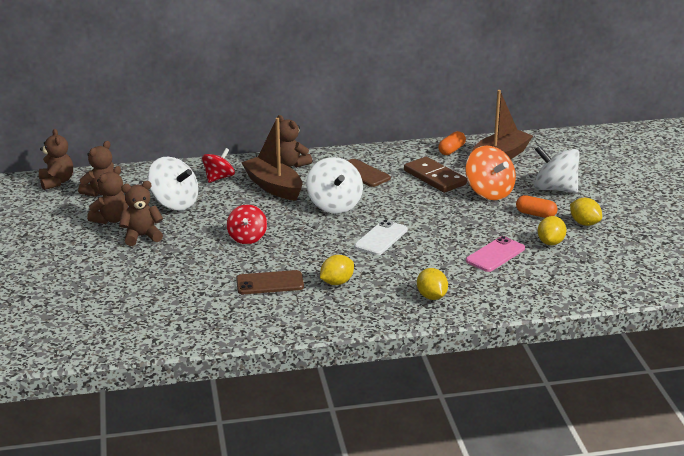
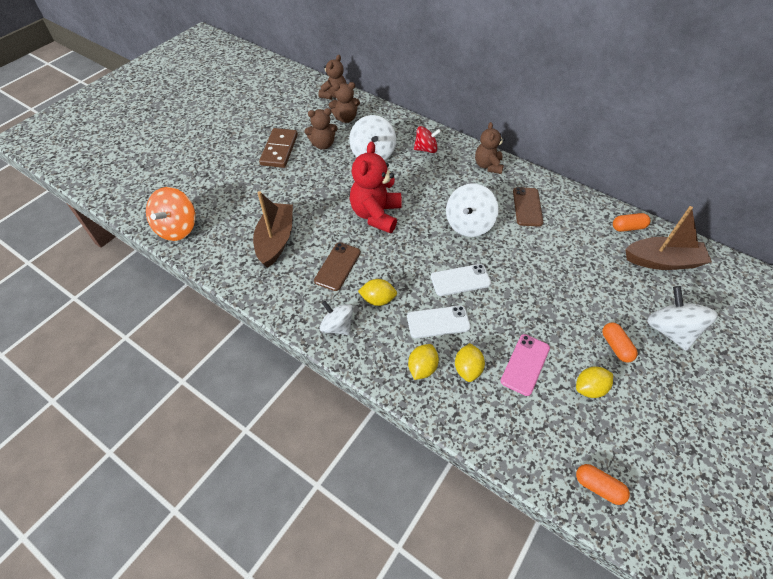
camera: 45 degrees right, 25 degrees up
brown teddy bear [119,181,163,246] -> none
red spinning top [227,204,267,244] -> red teddy bear [350,141,402,233]
brown phone [236,270,304,294] -> brown phone turned 75 degrees clockwise [314,243,361,291]
brown boat [241,118,303,201] -> brown boat moved to [253,191,293,268]
brown domino [404,157,467,193] -> brown domino moved to [259,128,298,168]
orange spinning top [465,146,516,200] -> orange spinning top moved to [146,187,196,241]
pink phone [466,236,525,272] -> pink phone turned 60 degrees counterclockwise [501,334,550,396]
yellow lemon [570,198,602,226] -> yellow lemon moved to [455,343,485,382]
none -> white spinning top [320,301,353,335]
none -> white phone [407,305,471,338]
none -> orange capsule [576,464,630,505]

